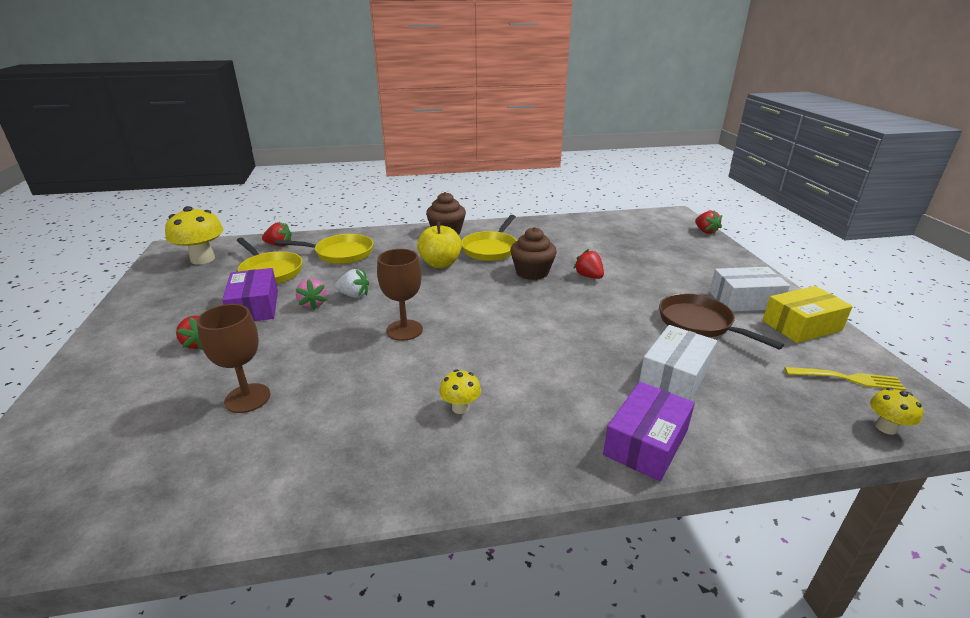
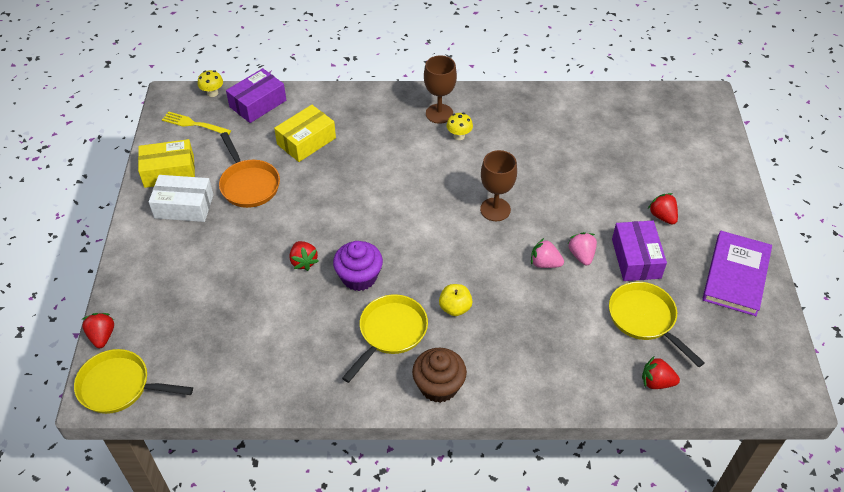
camera: 170 degrees left, 20 degrees up
yellow mushroom [165,206,223,264] -> none
brown goblet [197,304,270,413] -> brown goblet moved to [424,55,457,124]
yellow pan [275,234,373,264] -> yellow pan moved to [74,349,193,414]
white strawberry [335,269,369,298] -> pink strawberry [531,238,564,268]
yellow apple [417,222,462,268] -> yellow apple [439,284,473,316], size x0.67
brown cupcake [510,227,557,280] -> purple cupcake [333,241,383,291]
purple box [603,381,695,481] -> purple box moved to [226,68,286,123]
white box [639,325,717,400] -> yellow box [274,105,336,162]
brown pan [659,293,784,350] -> orange pan [219,132,280,208]
none -> purple book [702,231,772,316]

